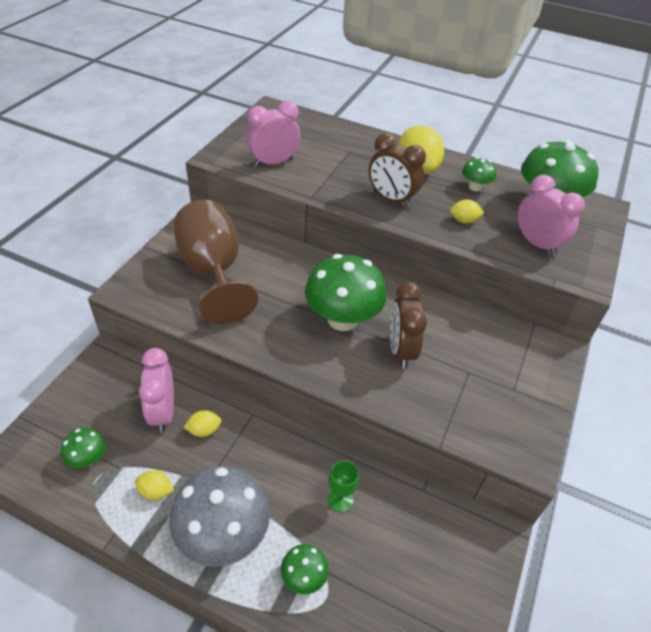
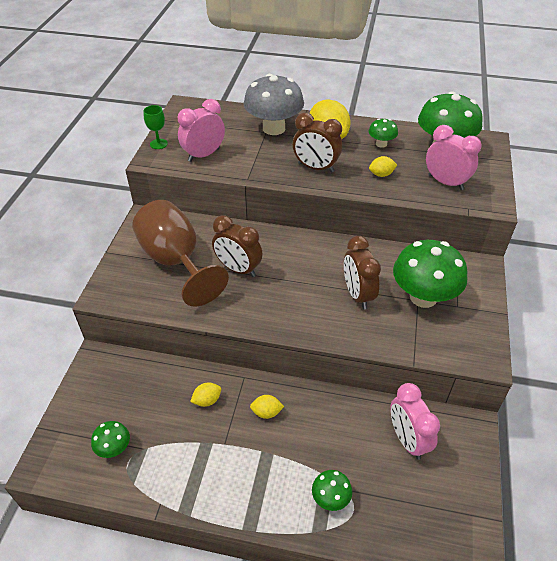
camera: 10 degrees left, 0 degrees up
yellow lemon [135,470,174,500] -> yellow lemon moved to [250,395,284,419]
pink clock [139,348,174,433] -> pink clock moved to [390,383,440,460]
grey mushroom [169,466,270,567] -> grey mushroom moved to [244,74,304,135]
green mushroom [305,254,387,331] -> green mushroom moved to [393,240,468,308]
green goblet [328,460,359,512] -> green goblet moved to [143,105,168,149]
none -> brown clock [212,216,263,277]

